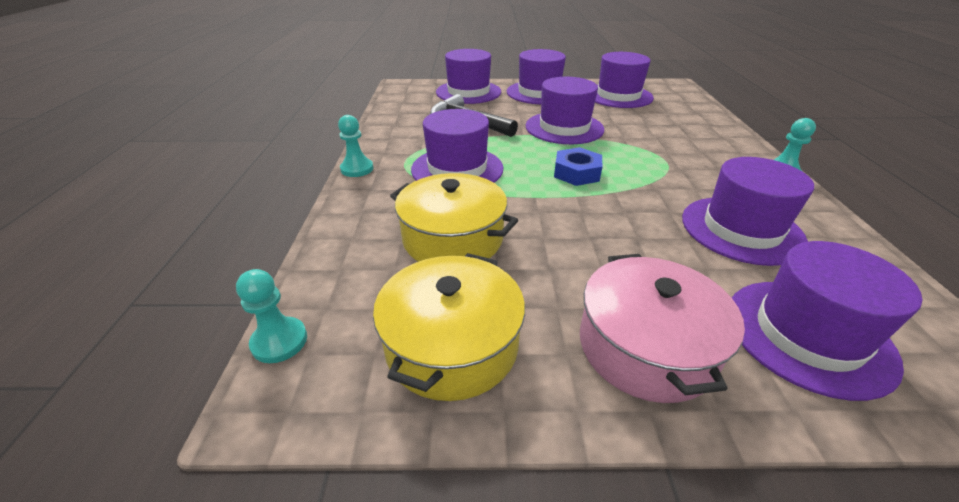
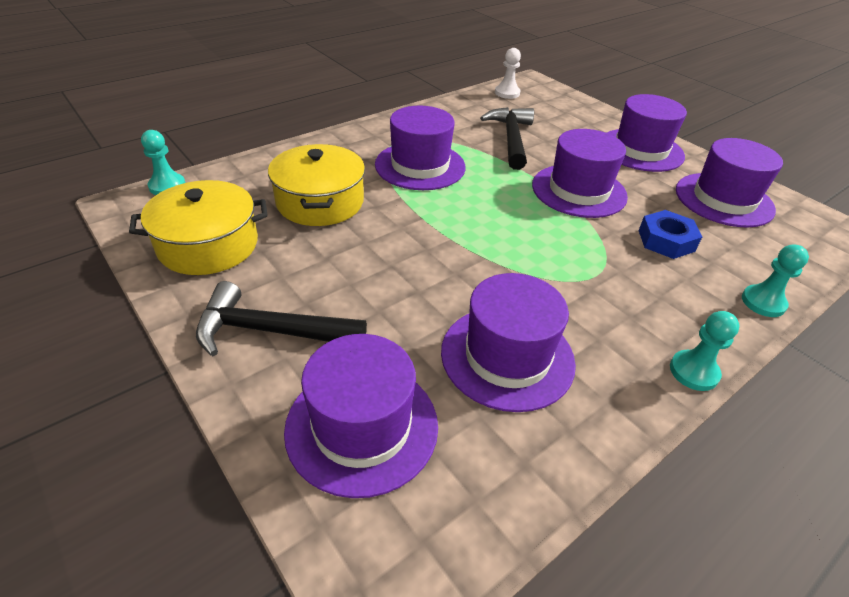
camera: 50 degrees right, 5 degrees up
turquoise pawn [338,115,373,177] -> turquoise pawn moved to [742,244,809,317]
purple hat [436,49,501,104] -> none
blue nut [554,147,603,186] -> blue nut moved to [638,210,702,259]
pink pot [580,254,745,403] -> black hammer [196,281,367,356]
none -> white pawn [495,48,521,99]

